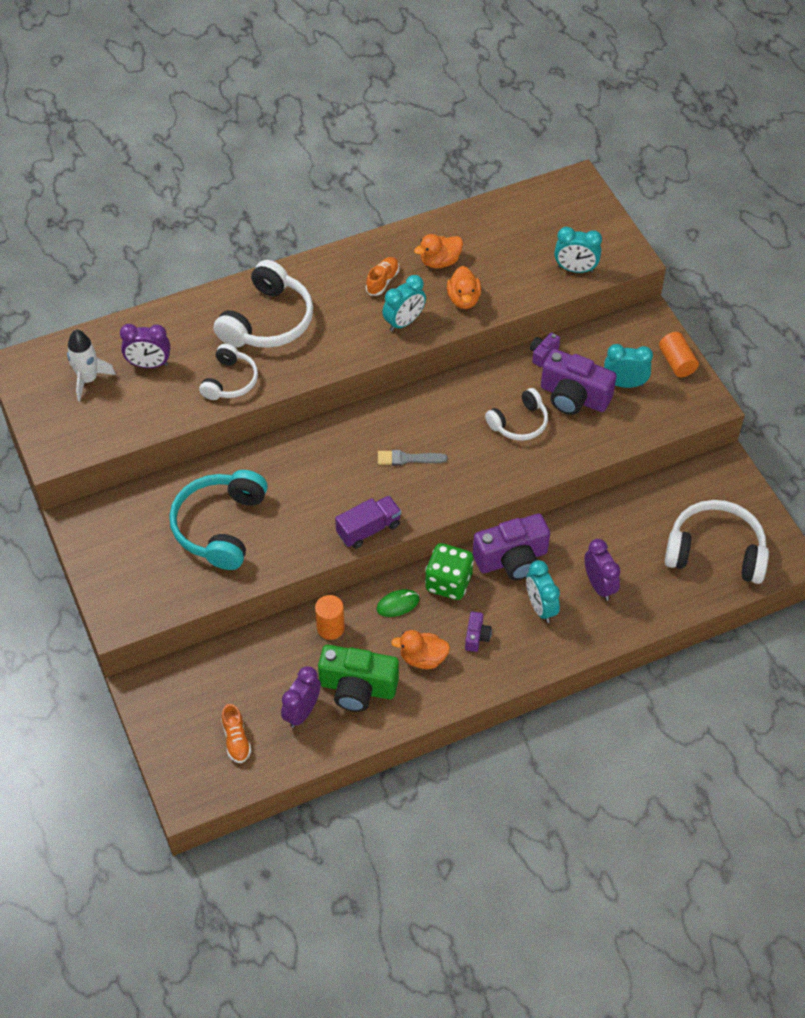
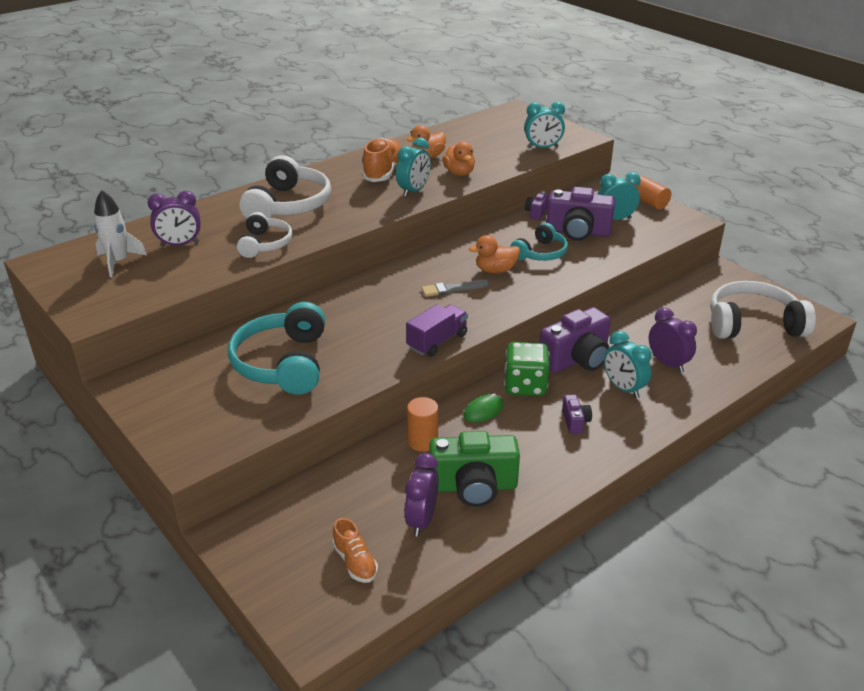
camera: 15 degrees left, 20 degrees down
orange shoe [366,257,399,295] -> orange shoe [362,138,401,182], size x1.68
orange duck [391,630,450,669] -> orange duck moved to [469,235,520,274]
white headphones [485,388,548,441] -> turquoise headphones [510,223,568,261]

